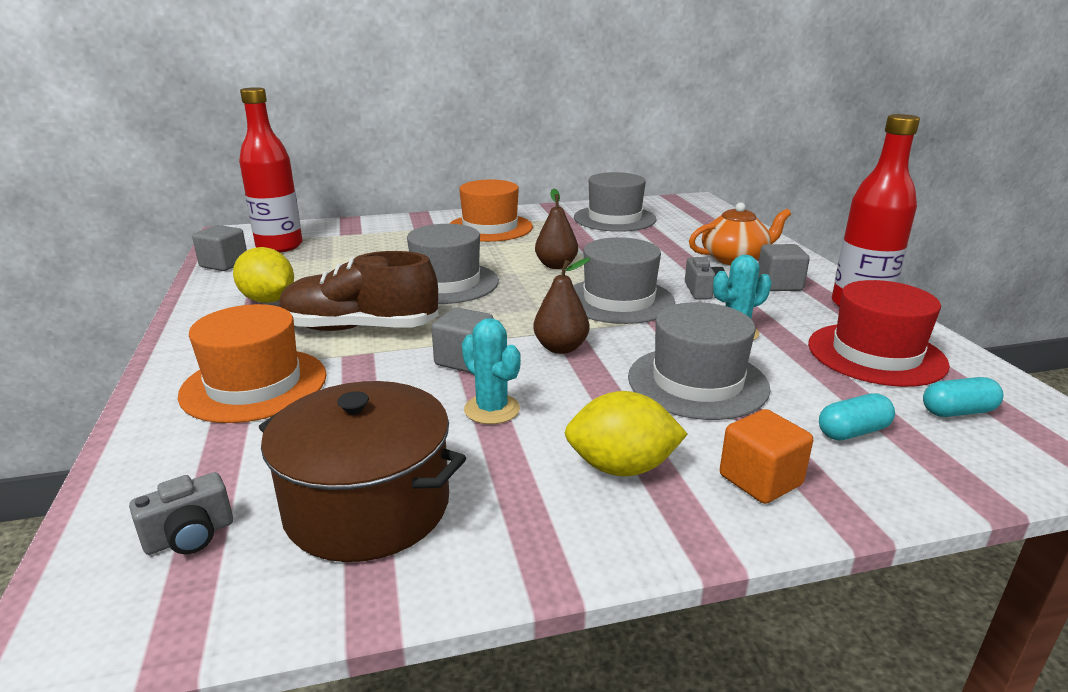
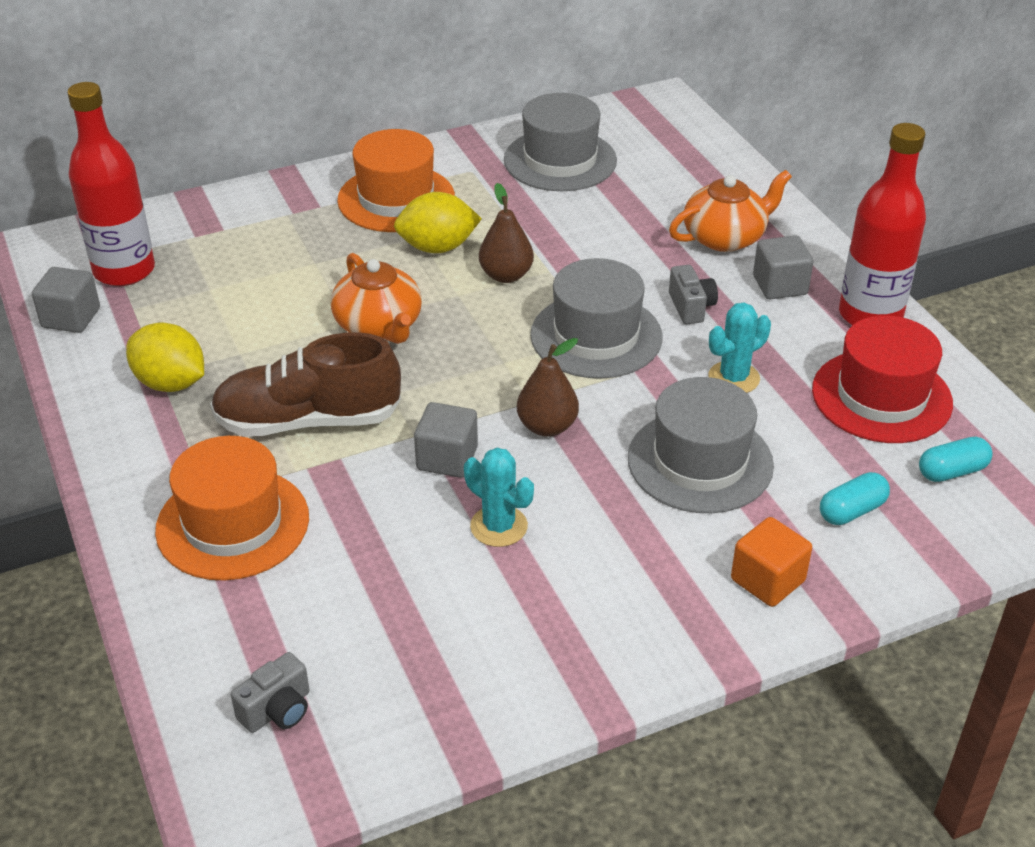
camera: 10 degrees left, 15 degrees up
brown pot [259,381,466,562] -> none
grey hat [407,224,499,304] -> orange teapot [331,253,422,344]
yellow lemon [565,391,688,476] -> yellow lemon moved to [394,192,482,253]

